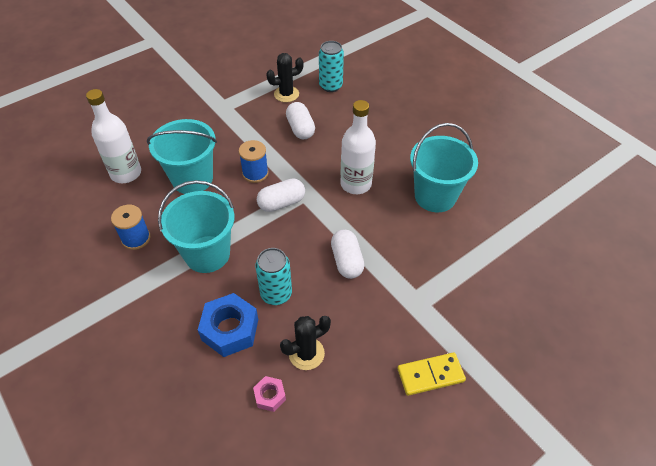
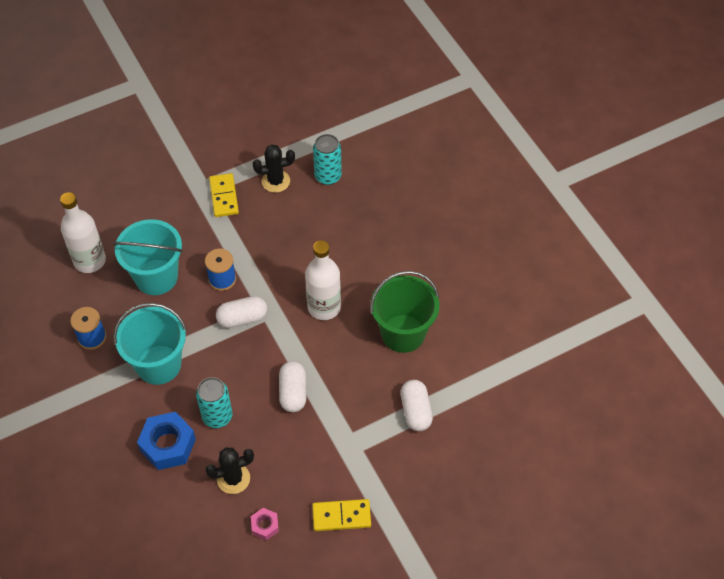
camera: 10 degrees right, 5 degrees up
pink nut [253,376,286,412] -> pink nut moved to [251,508,279,540]
white capsule [286,102,315,140] -> white capsule moved to [400,380,433,431]
turquoise bucket [410,123,478,212] -> green bucket [370,271,439,353]
none -> yellow domino [209,173,239,217]

